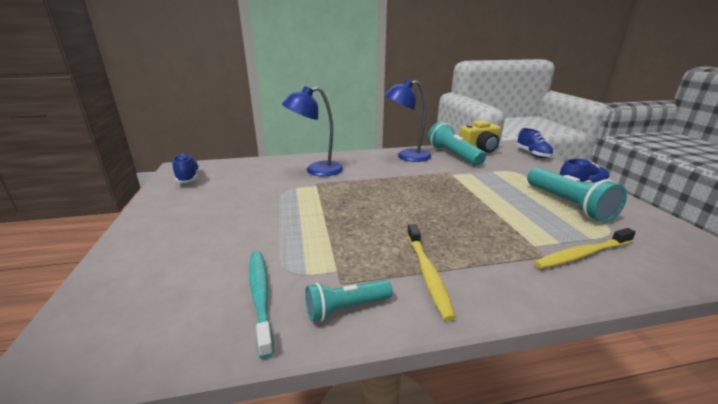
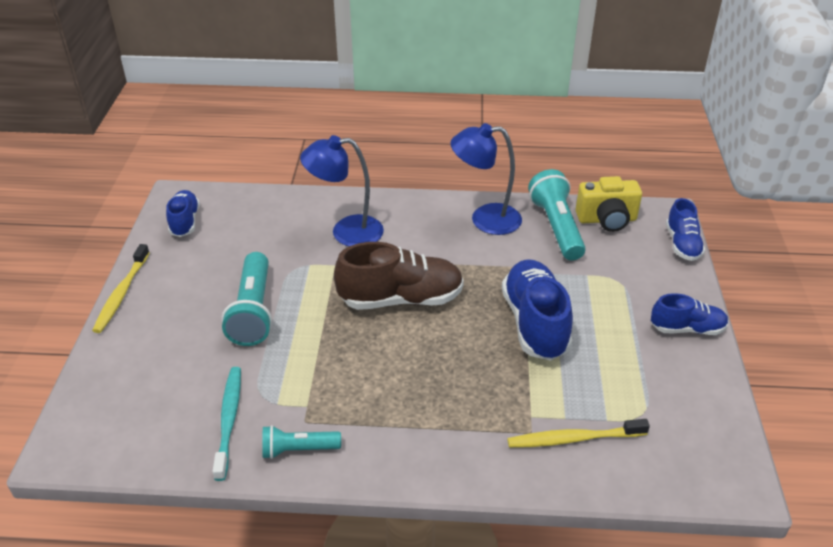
camera: 15 degrees right, 15 degrees up
yellow toothbrush [407,224,456,321] -> yellow toothbrush moved to [92,244,150,333]
turquoise flashlight [527,168,627,222] -> turquoise flashlight moved to [222,252,272,346]
none -> brown shoe [334,242,464,310]
none -> blue shoe [502,259,573,361]

